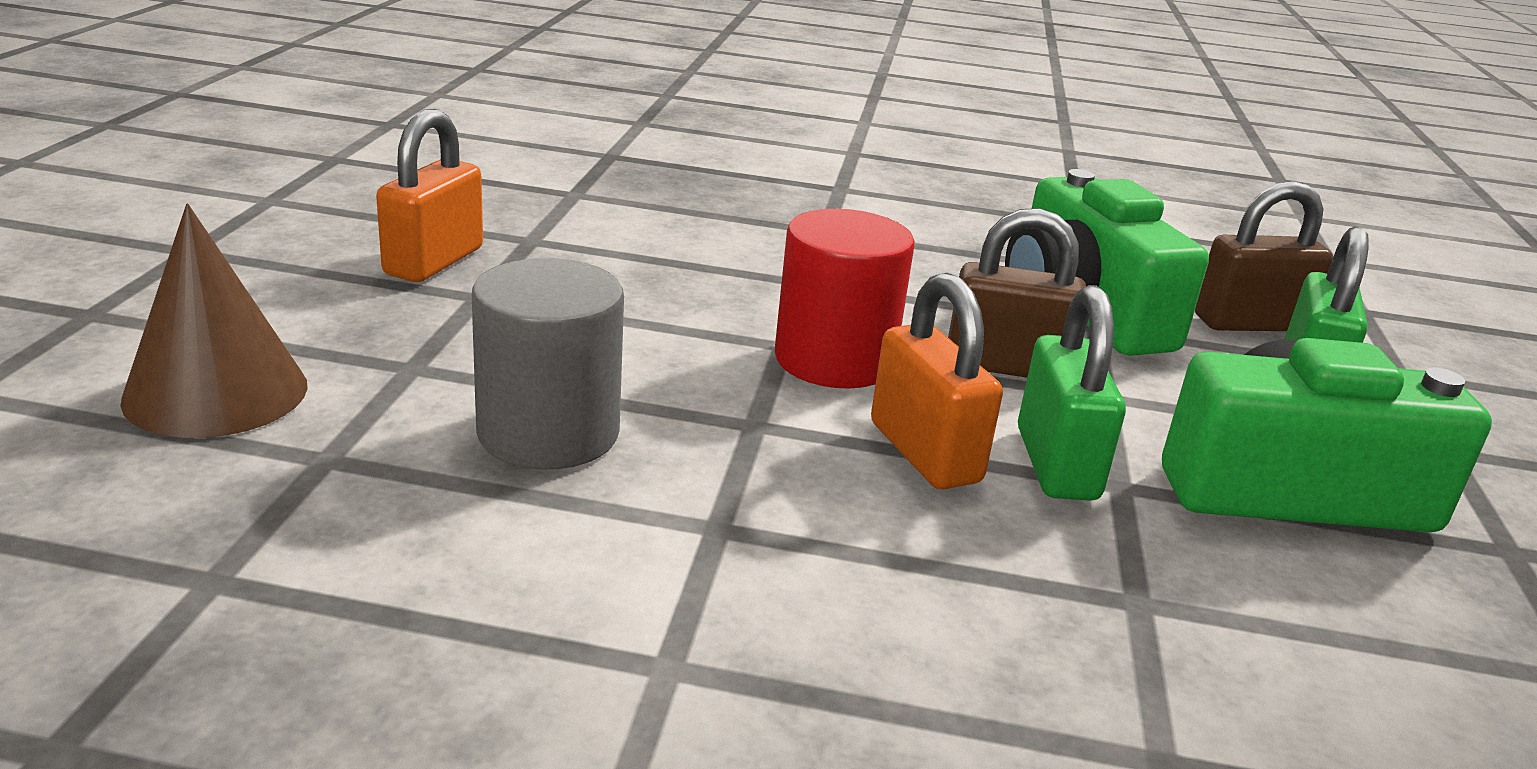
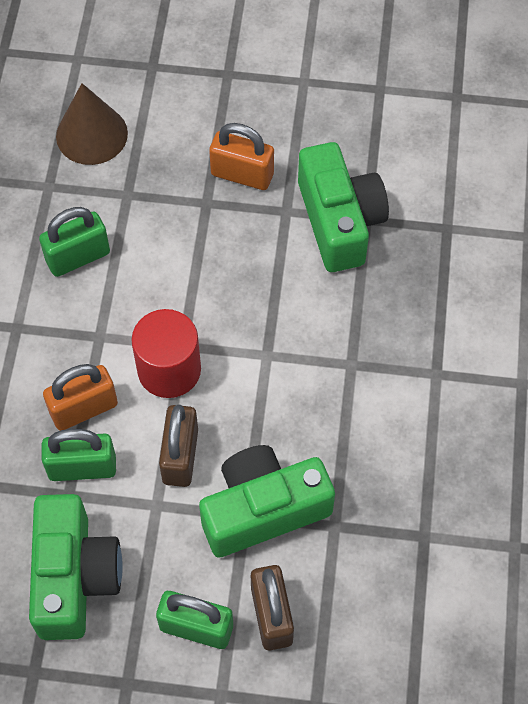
camera: 90 degrees right, 35 degrees up
grey cylinder [472,258,624,470] -> green padlock [39,207,110,277]
none -> green camera [298,142,389,272]

